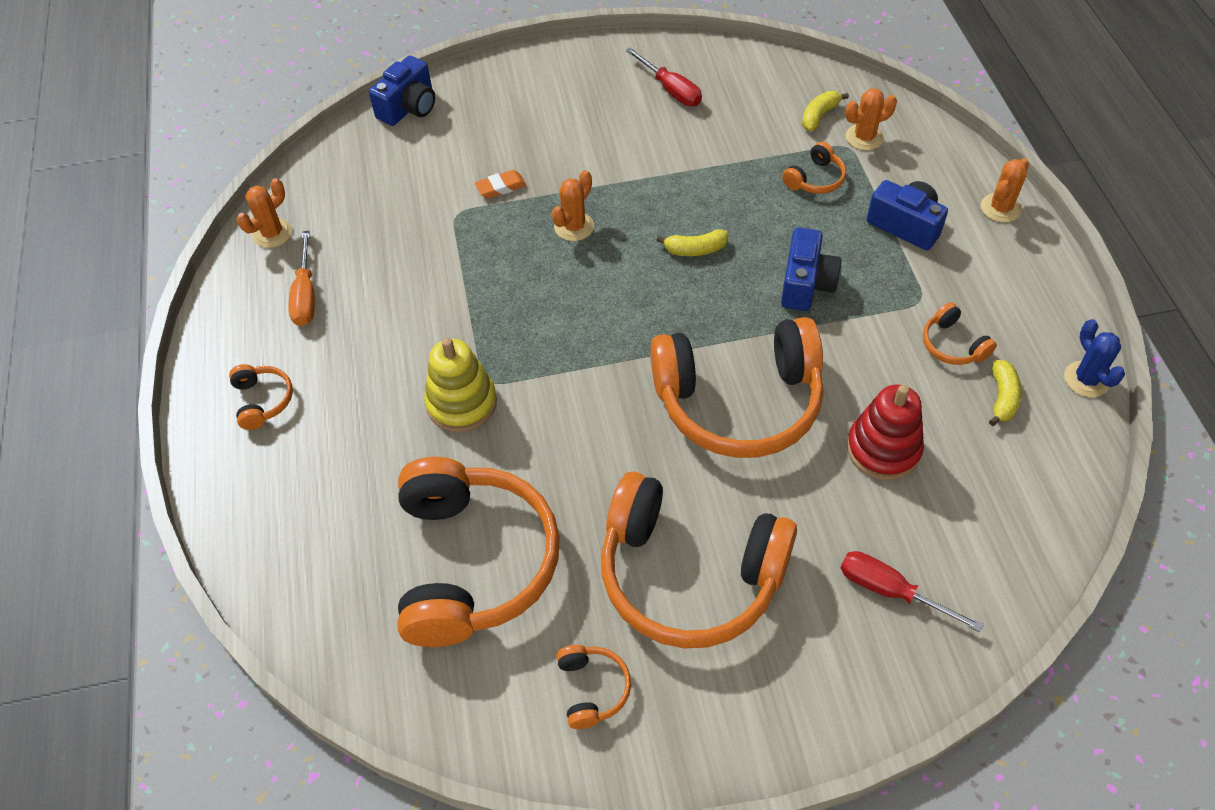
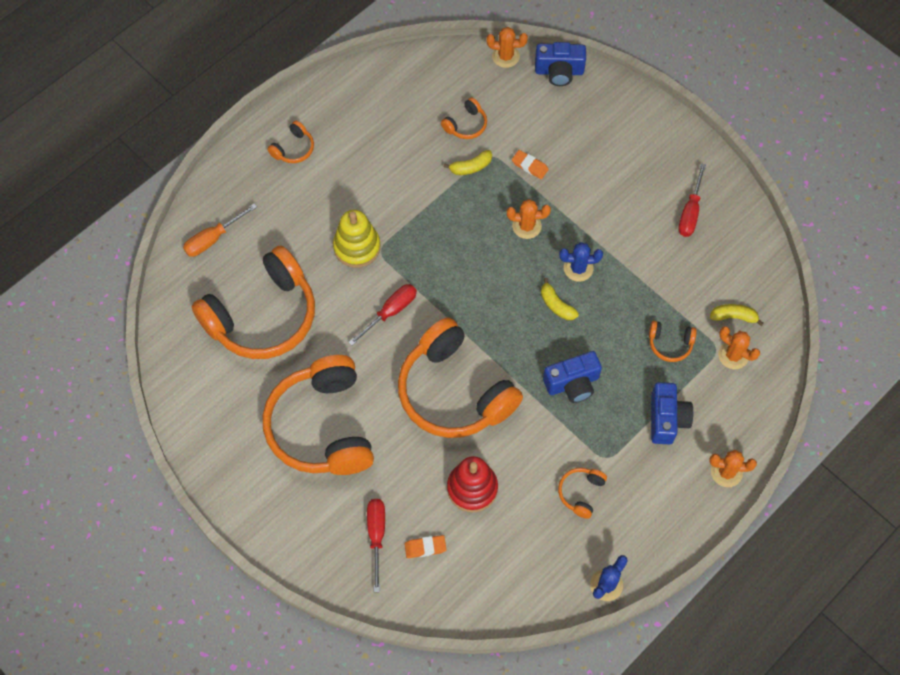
camera: 55 degrees right, 10 degrees up
orange cactus [237,178,292,248] -> orange cactus moved to [486,27,528,68]
orange screwdriver [288,231,315,326] -> orange screwdriver moved to [183,204,257,257]
orange headphones [556,645,631,729] -> orange headphones moved to [441,97,487,139]
yellow banana [989,360,1022,426] -> yellow banana moved to [444,150,492,175]
none -> red screwdriver [348,284,417,346]
none -> orange eraser [405,535,447,558]
none -> blue cactus [559,242,603,282]

